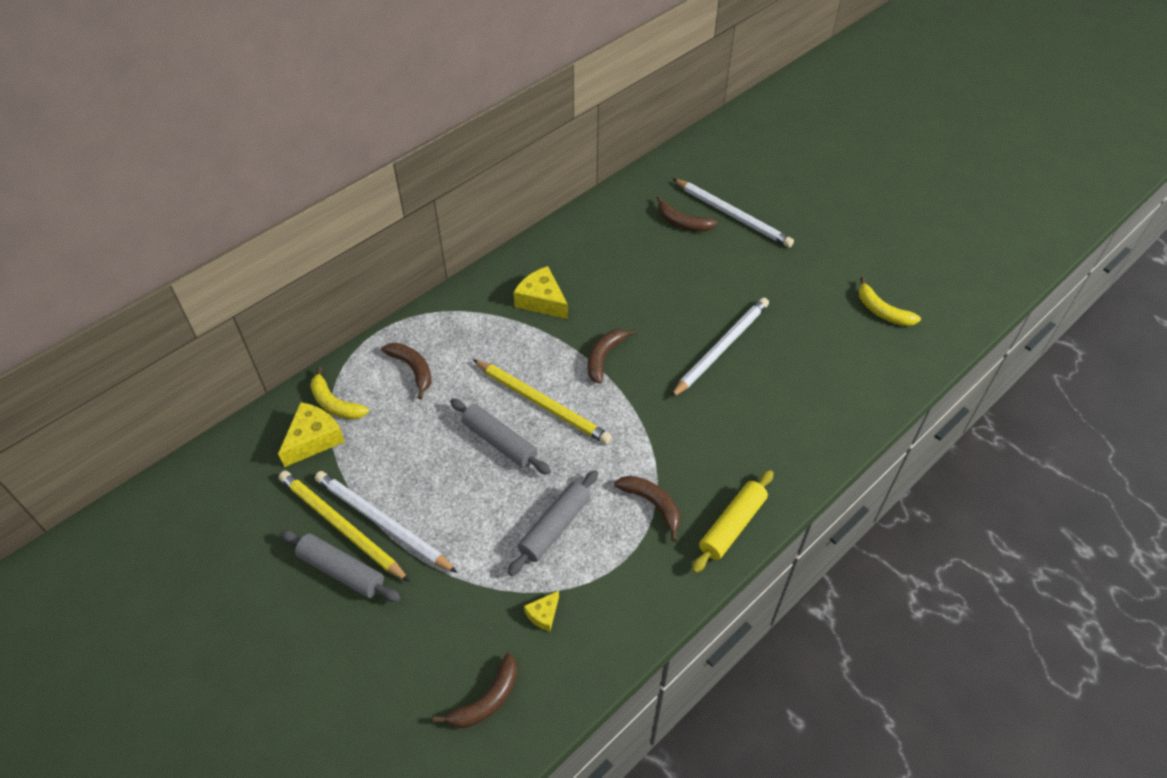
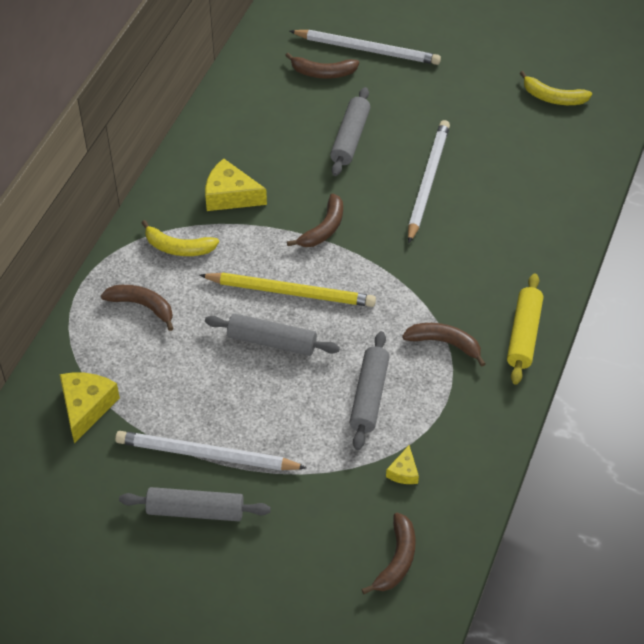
camera: 25 degrees left, 0 degrees up
yellow pencil [279,471,410,582] -> none
yellow banana [310,367,369,419] -> yellow banana moved to [142,220,219,256]
brown banana [588,329,637,384] -> brown banana turned 150 degrees counterclockwise [287,193,343,247]
none -> grey rolling pin [330,87,370,176]

